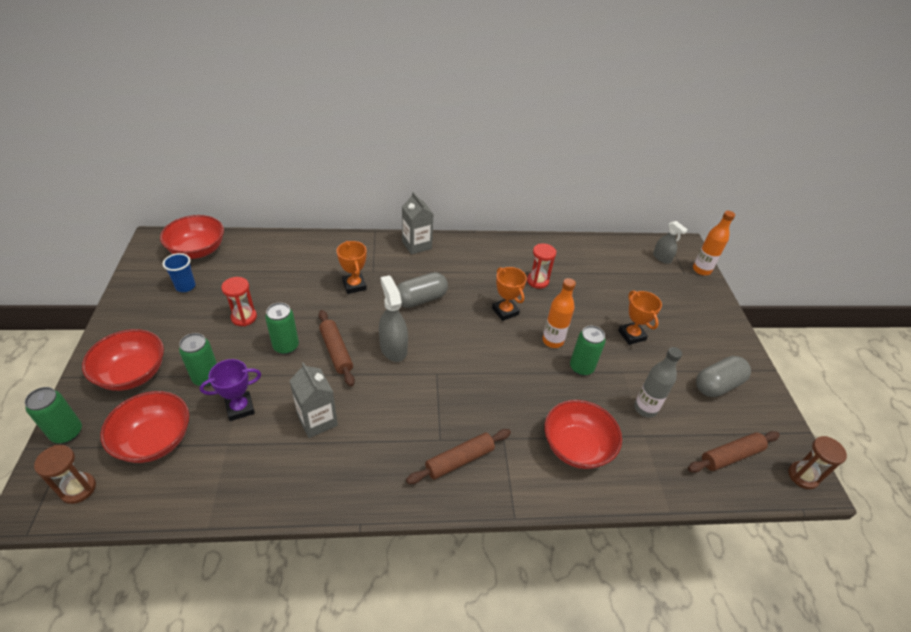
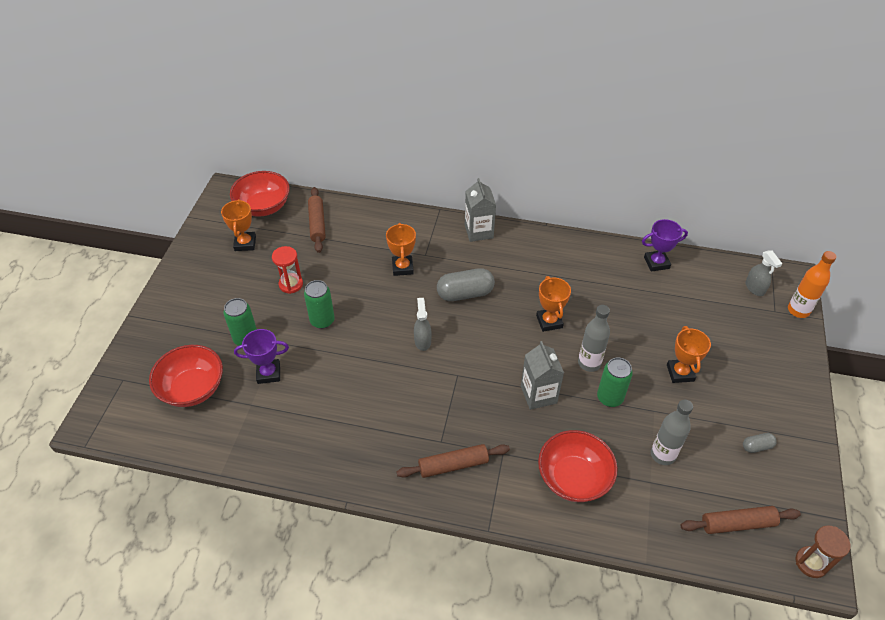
camera: 20 degrees right, 5 degrees up
green can [25,387,82,443] -> none
brown hourglass [34,445,96,504] -> none
red bowl [82,329,164,391] -> none
blue cup [163,253,196,292] -> orange trophy [221,199,256,251]
grey carton [289,362,338,438] -> grey carton moved to [521,341,564,410]
brown rolling pin [319,310,355,386] -> brown rolling pin moved to [308,187,326,253]
grey spray bottle [379,275,408,362] -> grey spray bottle [414,298,431,351], size x0.65
red hourglass [527,243,556,289] -> none
orange bottle [543,278,576,348] -> grey bottle [578,305,610,372]
grey capsule [696,356,751,397] -> grey capsule [743,433,777,453], size x0.50
none -> purple trophy [642,219,688,272]

